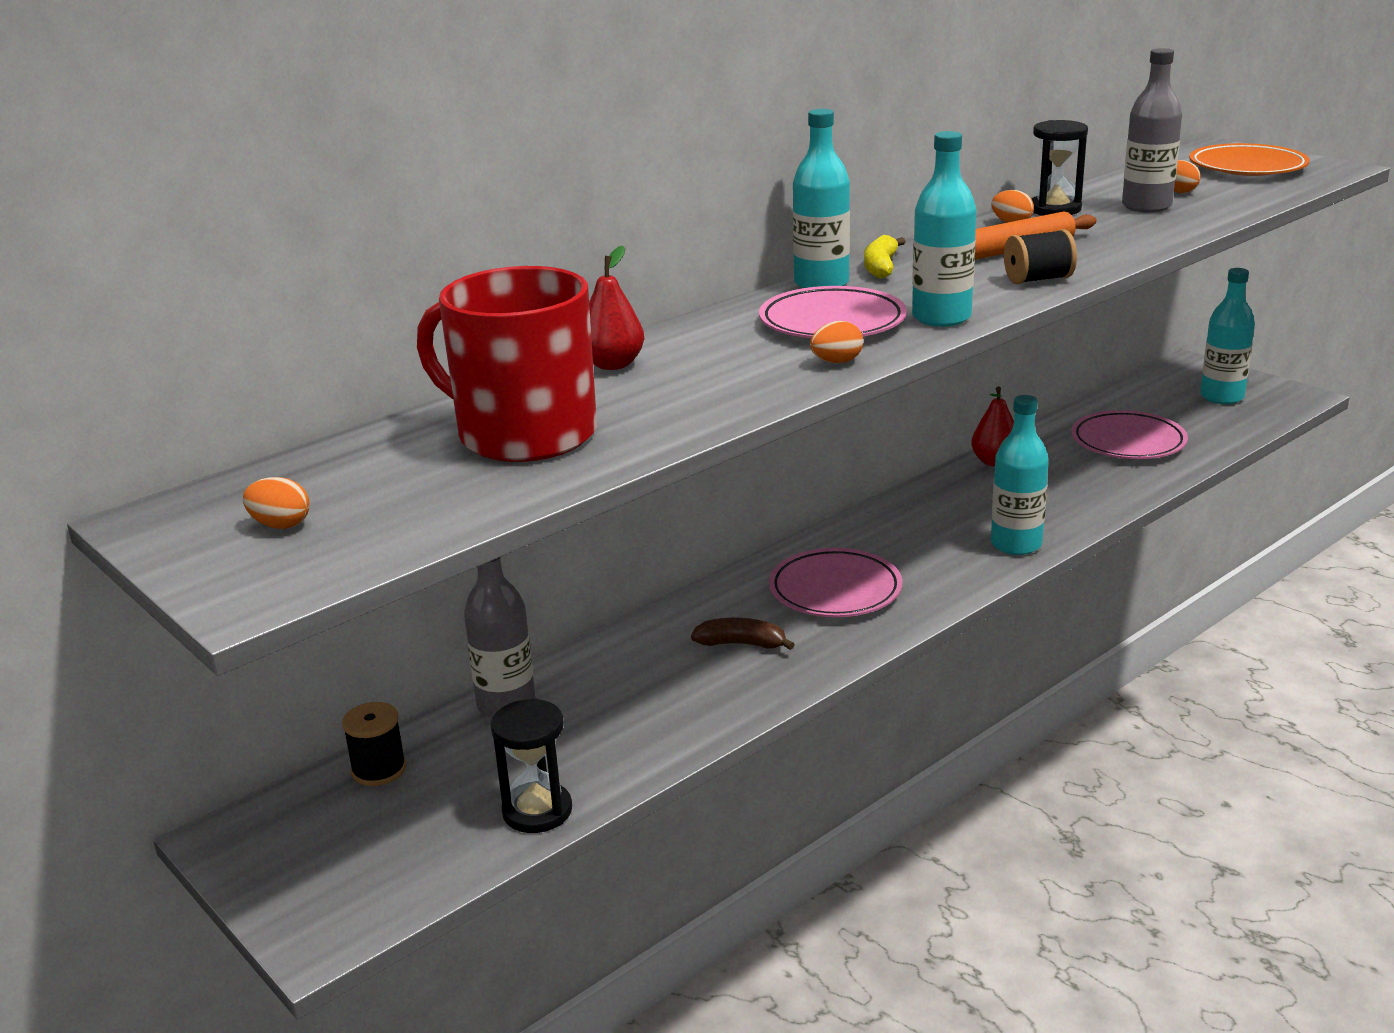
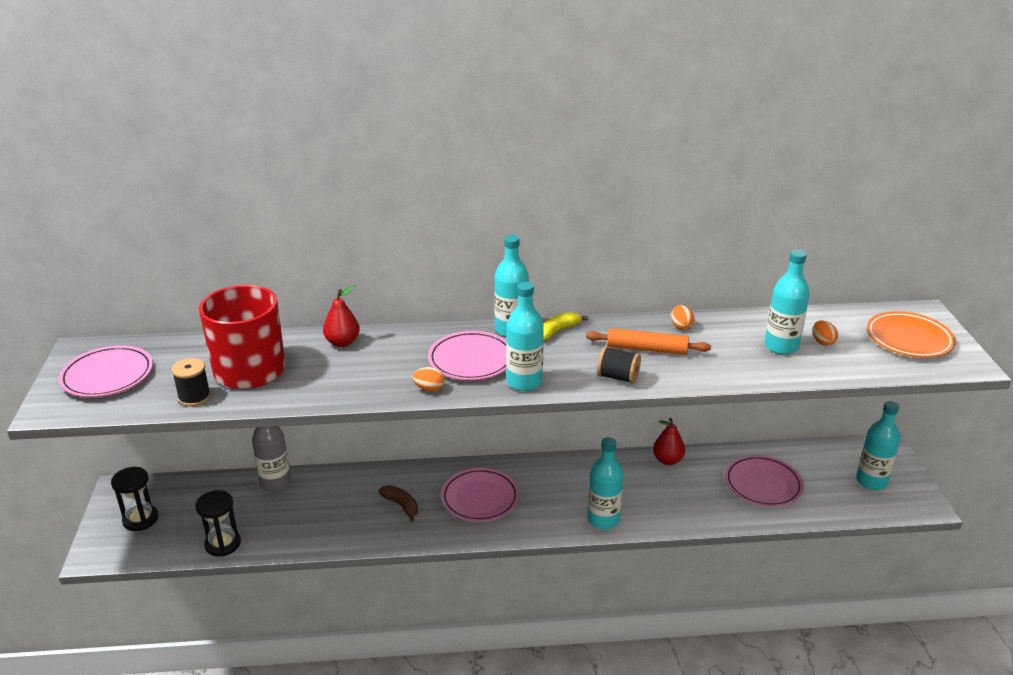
camera: 35 degrees right, 5 degrees up
orange egg [243,477,310,529] -> pink plate [59,345,153,397]
black spool [342,702,406,786] -> black spool moved to [171,358,211,407]
black hourglass [1031,120,1088,216] -> black hourglass moved to [111,467,158,531]
grey bottle [1122,48,1182,213] -> turquoise bottle [765,250,810,355]

